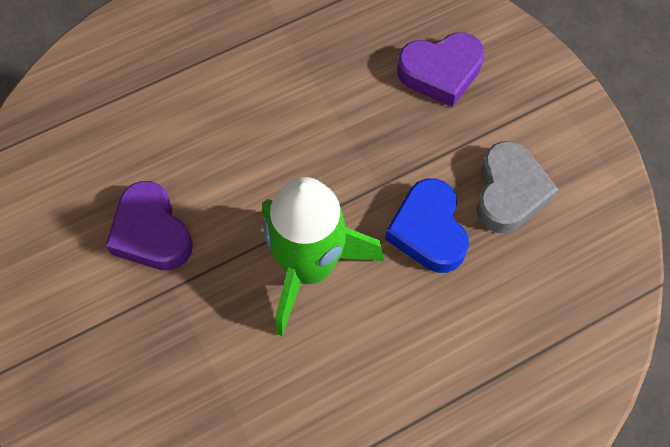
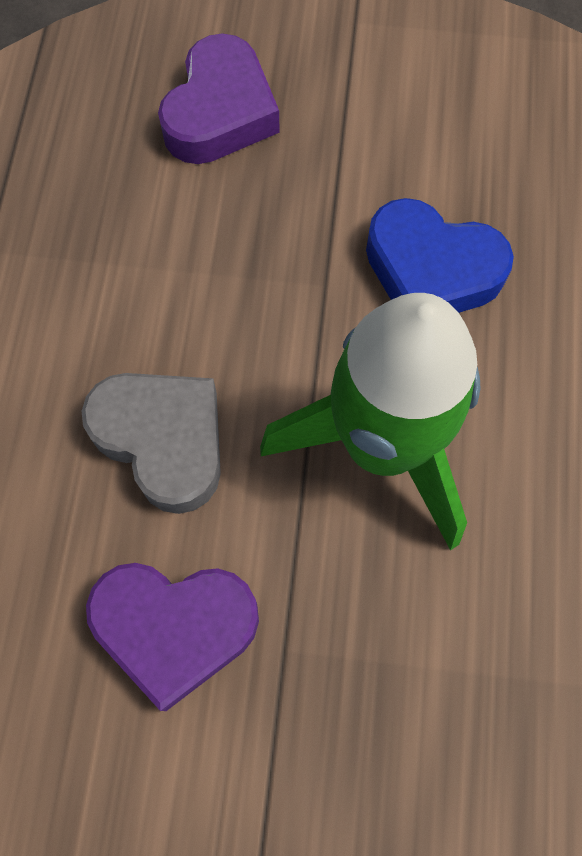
camera: 55 degrees left, 5 degrees up
grey heart [476,141,559,233] -> grey heart moved to [81,373,221,514]

